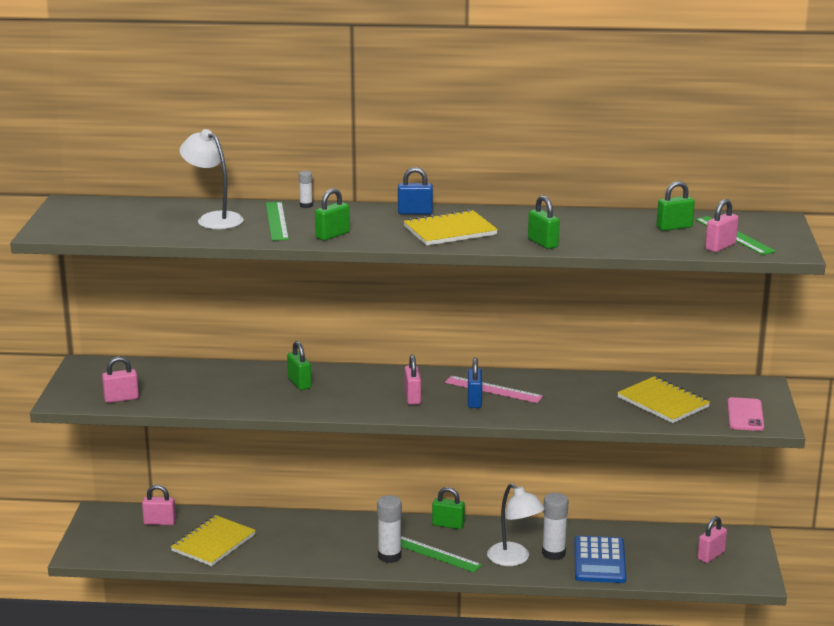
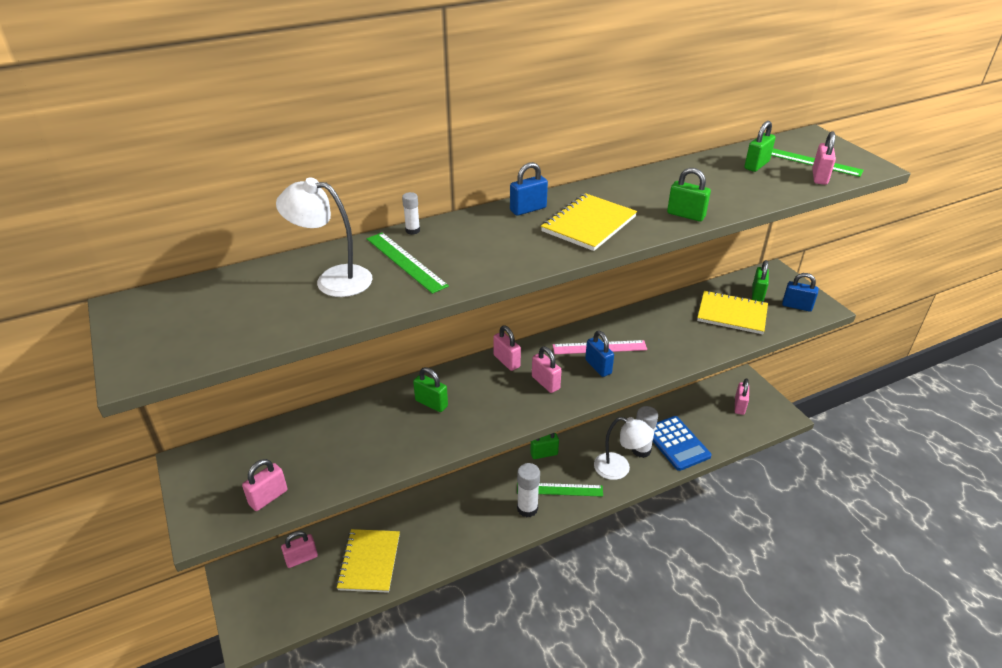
camera: 30 degrees left, 15 degrees up
green padlock [315,188,350,241] -> green padlock moved to [752,260,769,302]
pink phone [727,397,764,431] -> blue padlock [782,273,818,312]
none -> pink padlock [493,325,521,371]

